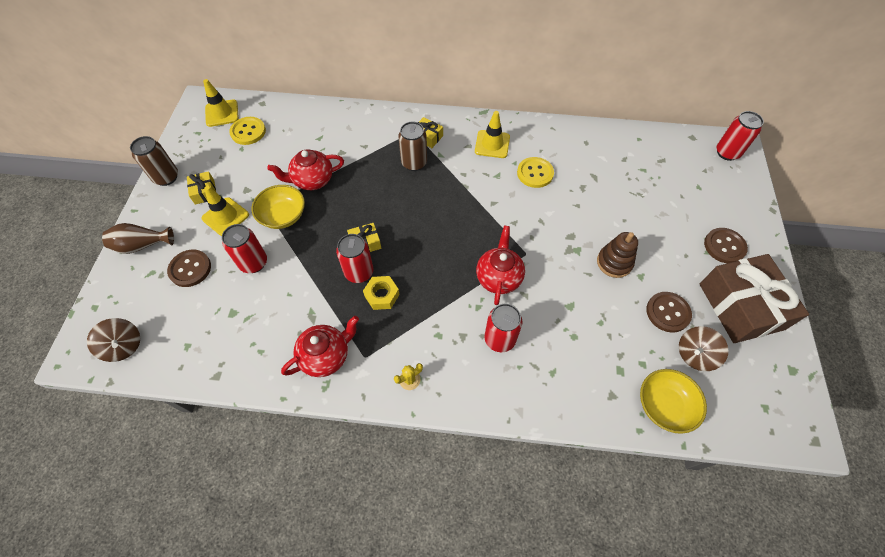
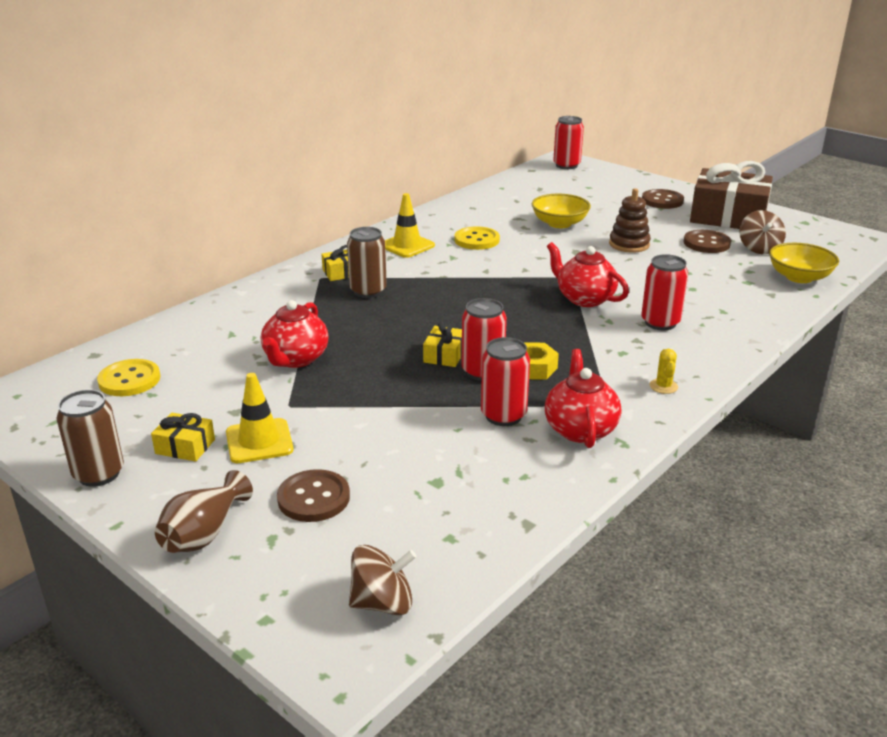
camera: 55 degrees left, 30 degrees down
yellow traffic cone [203,79,239,127] -> none
red can [222,224,267,273] -> red can moved to [481,337,530,426]
yellow bowl [252,185,305,229] -> yellow bowl moved to [532,194,591,228]

